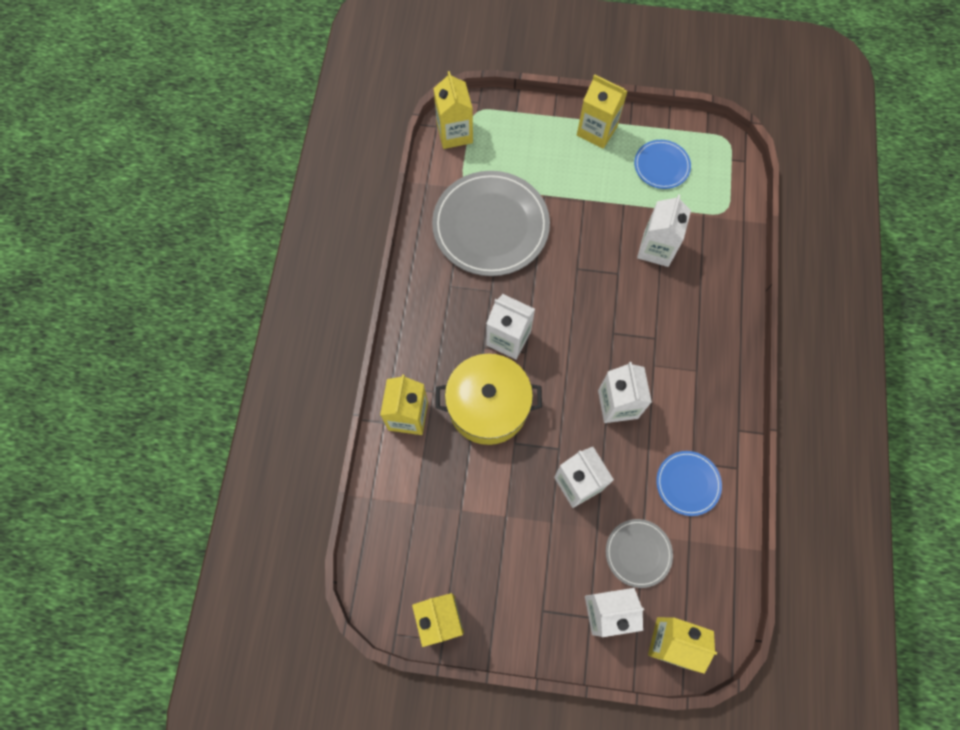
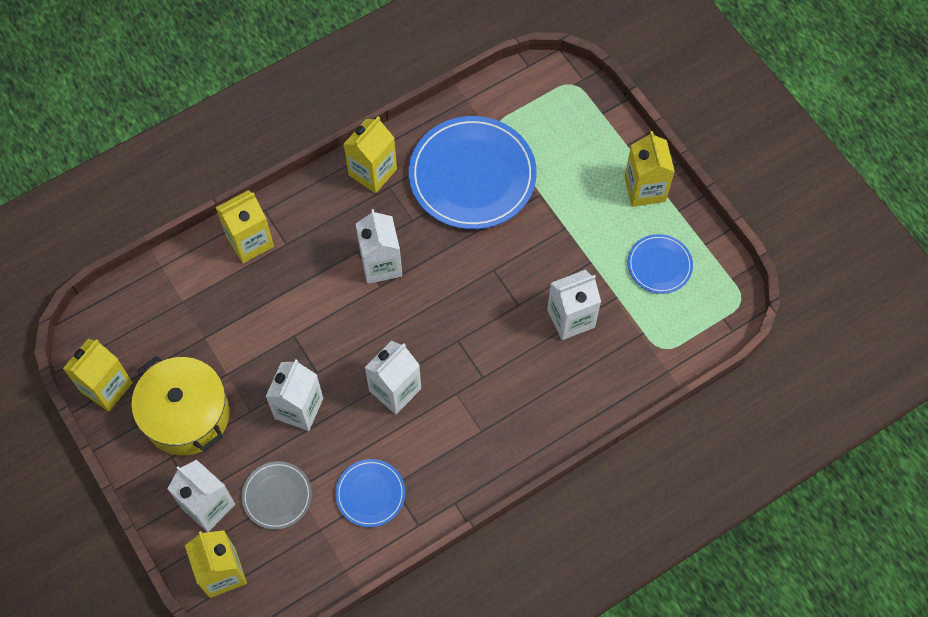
camera: 50 degrees right, 5 degrees down
grey plate [432,171,550,276] -> blue plate [409,116,537,229]
yellow carton [434,71,473,149] -> yellow carton moved to [344,116,397,193]
yellow pot [435,354,542,445] -> yellow pot moved to [131,356,230,456]

